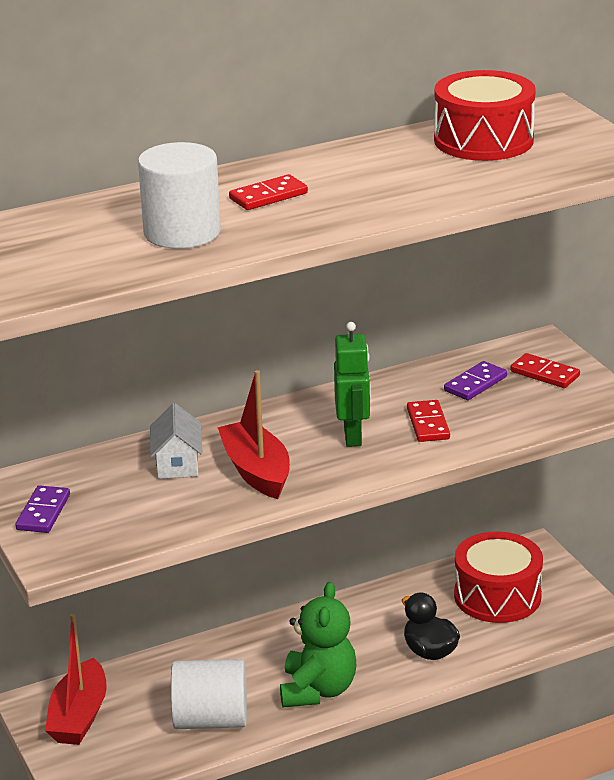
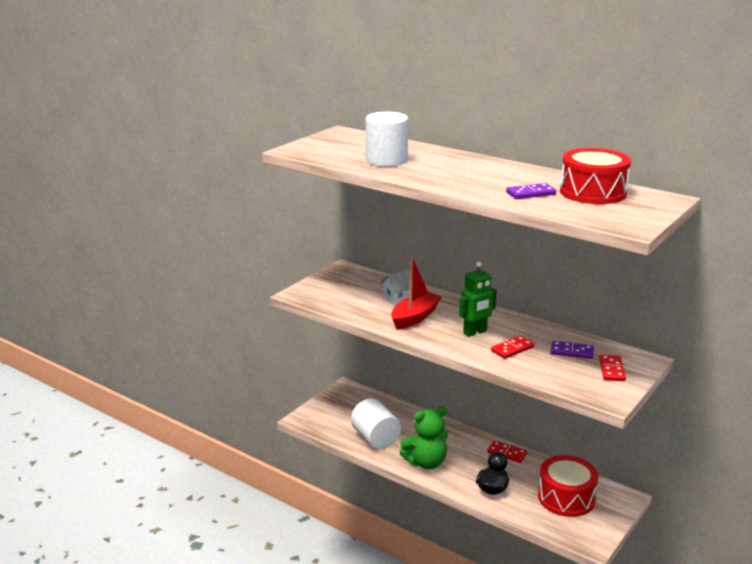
camera: 60 degrees right, 5 degrees down
purple domino [15,485,70,533] -> purple domino moved to [506,183,556,199]
red boat [45,614,107,745] -> none
red domino [229,174,308,210] -> red domino moved to [487,441,527,463]

